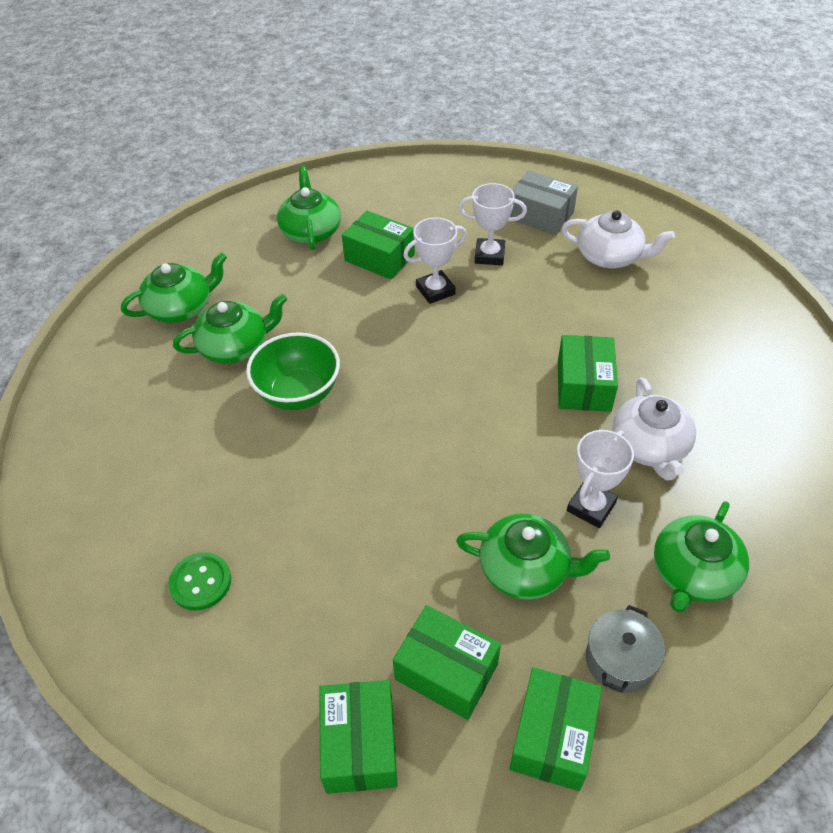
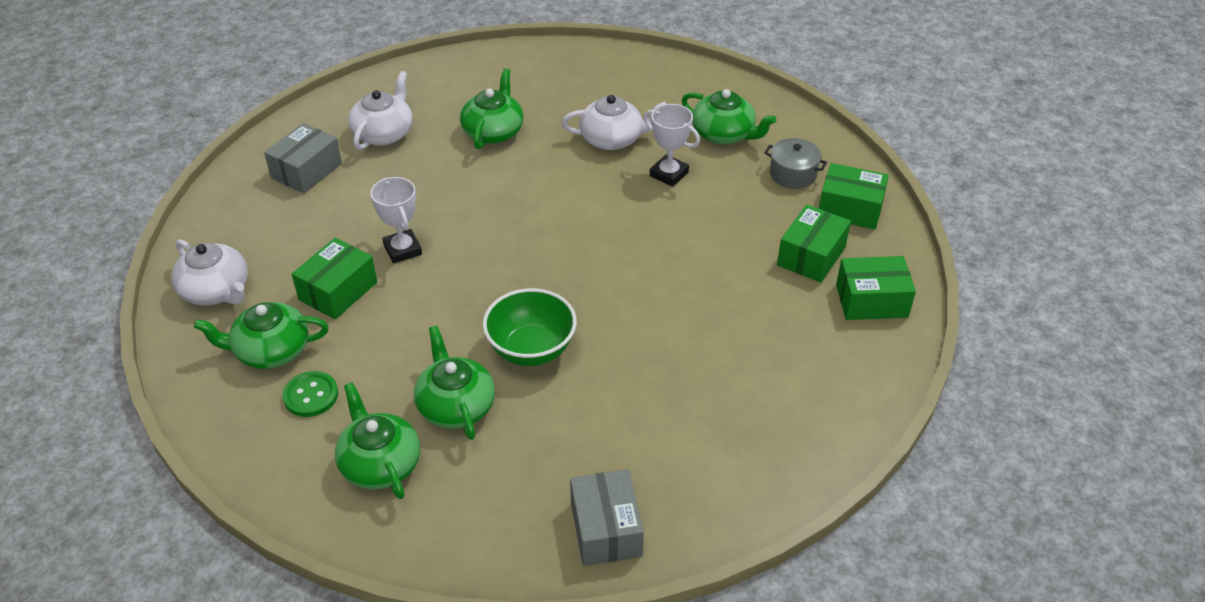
camera: 90 degrees left, 5 degrees down
green button [168,552,231,611] -> green button moved to [282,371,338,417]
green teapot [456,513,610,600] -> green teapot moved to [460,68,524,149]
white trophy [459,183,527,265] -> none
green box [558,335,618,412] -> none
none -> white teapot [171,239,248,305]
none -> grey box [570,469,644,566]

